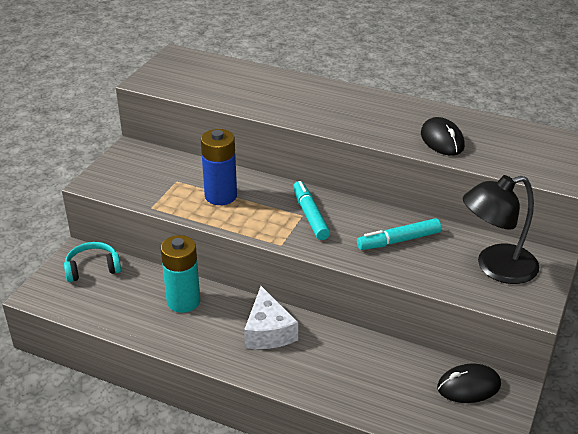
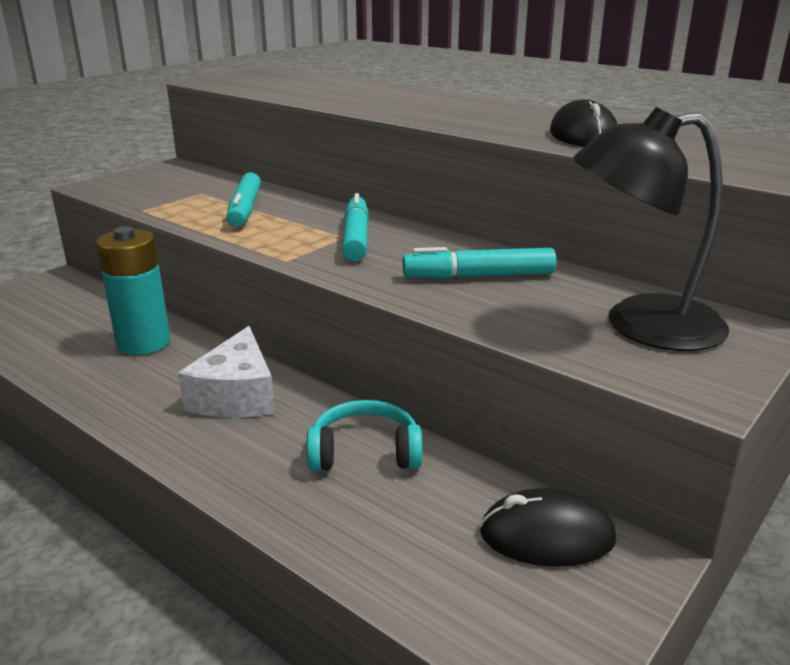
camera: 15 degrees right, 10 degrees down
turquoise headphones [64,242,121,282] -> turquoise headphones moved to [306,400,423,471]
blue battery [201,129,237,205] -> turquoise marker [226,172,261,227]

